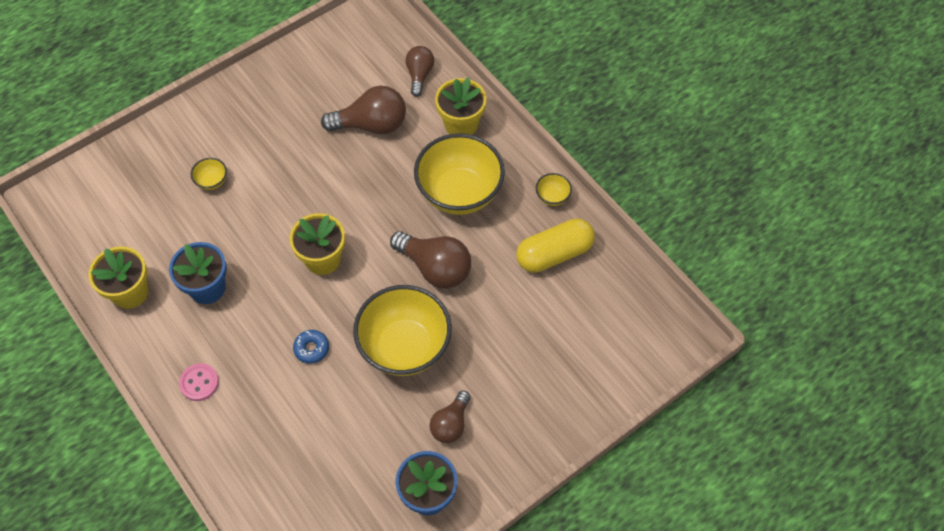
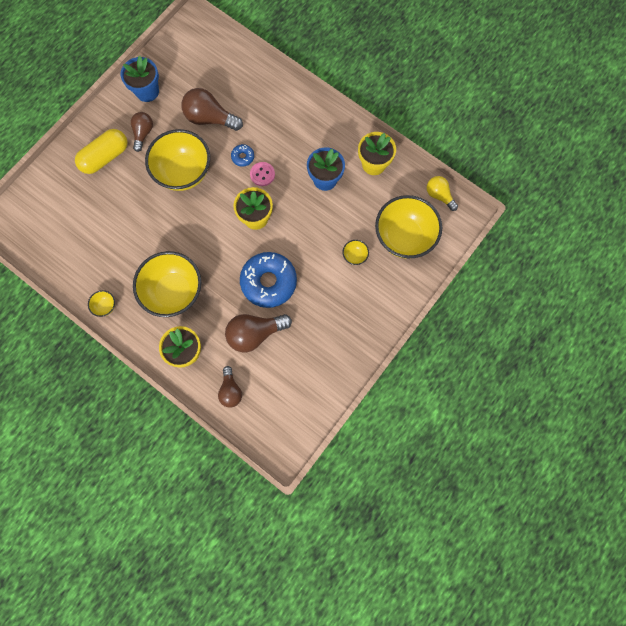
camera: 165 degrees right, 15 degrees up
pink button [179,363,219,401] -> pink button moved to [250,162,275,186]
brown light bulb [390,231,471,289] -> brown light bulb moved to [181,88,243,131]
yellow capsule [516,218,595,273] -> yellow capsule moved to [75,129,127,174]
none -> blue donut [240,252,297,308]
none -> yellow bowl [375,195,442,259]
none -> yellow light bulb [427,176,458,211]

